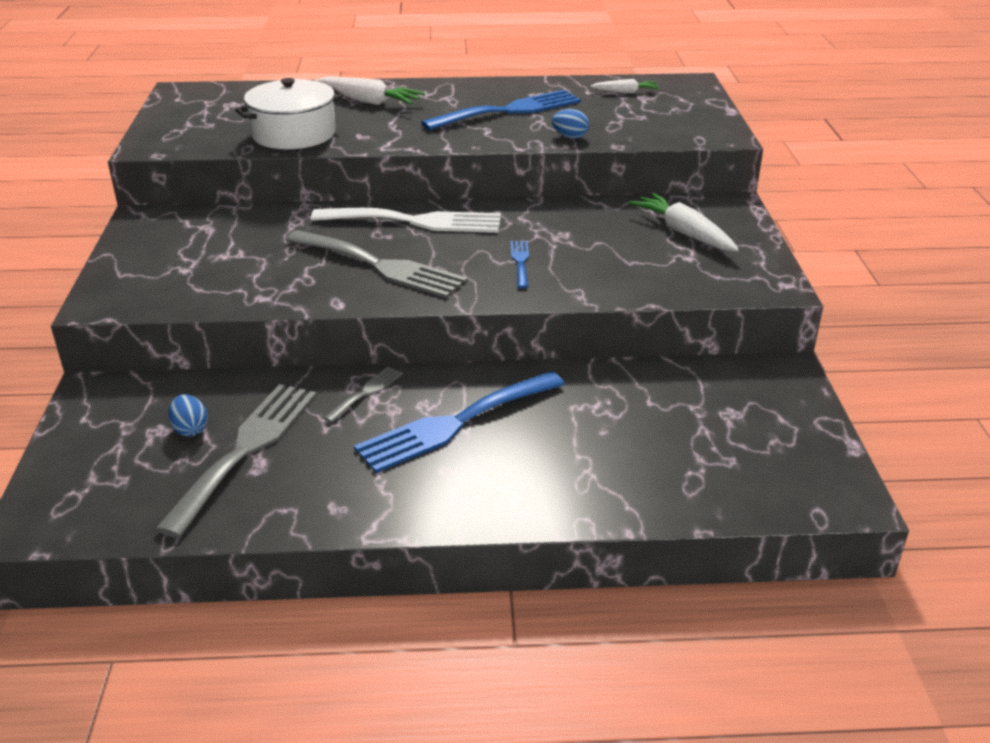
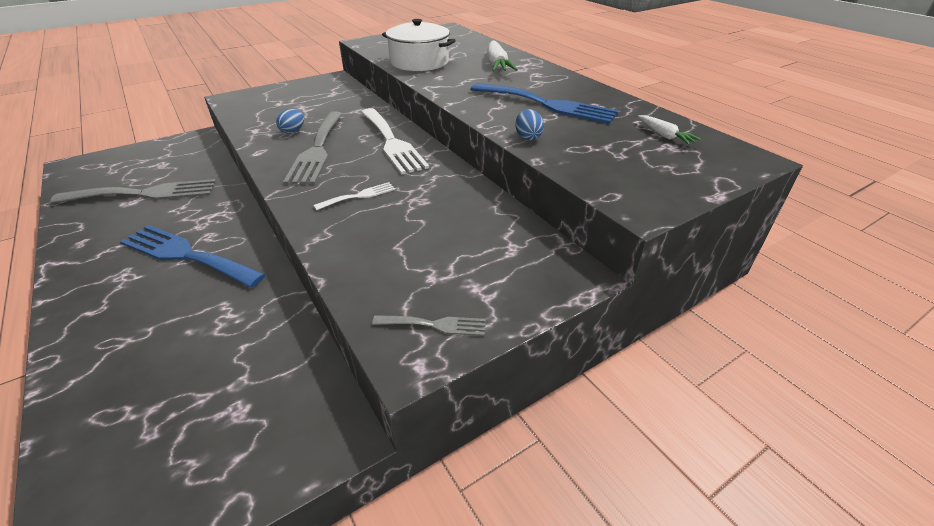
camera: 60 degrees right, 5 degrees up
blue egg [168,394,208,437] -> blue egg moved to [276,109,304,134]
grey fork [324,367,403,423] -> grey fork moved to [372,315,486,336]
blue fork [510,241,529,289] -> white fork [314,182,395,210]
white carrot [629,193,739,251] -> none

